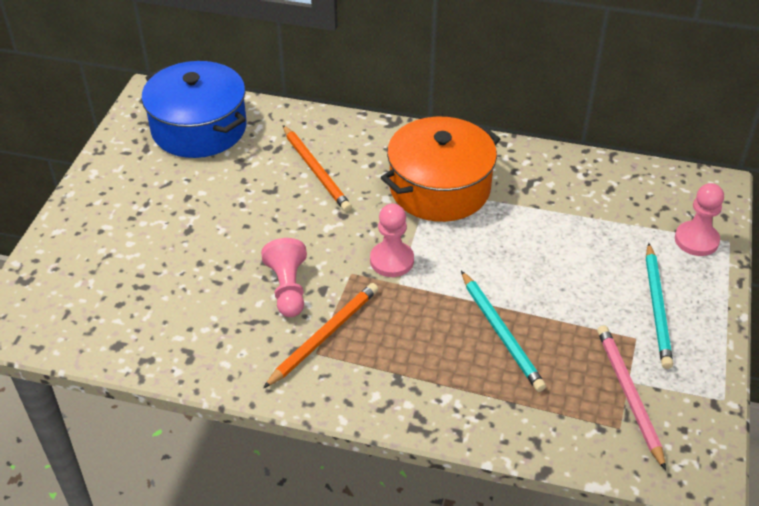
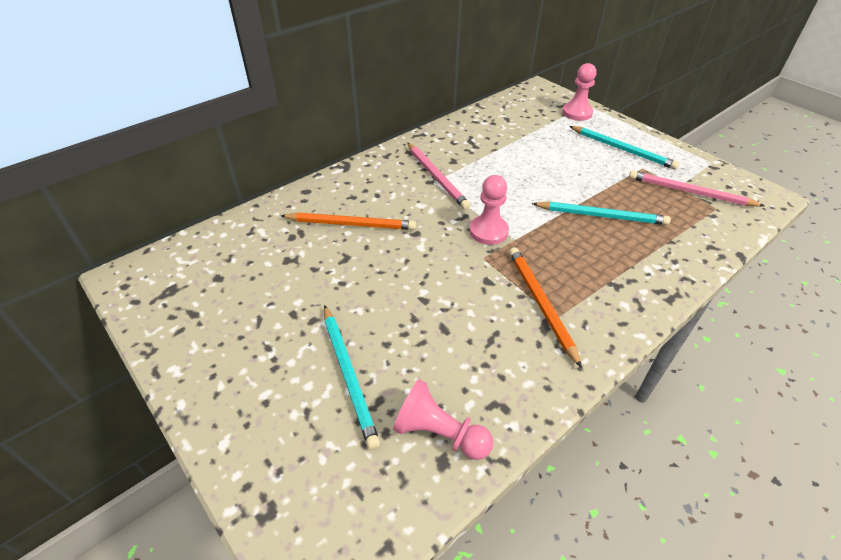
camera: 55 degrees left, 0 degrees up
blue pot [142,61,247,158] -> none
pink pawn [261,238,307,317] -> pink pawn moved to [393,379,493,460]
orange pot [381,117,500,222] -> pink pencil [408,143,470,210]
none -> turquoise pencil [324,305,380,450]

